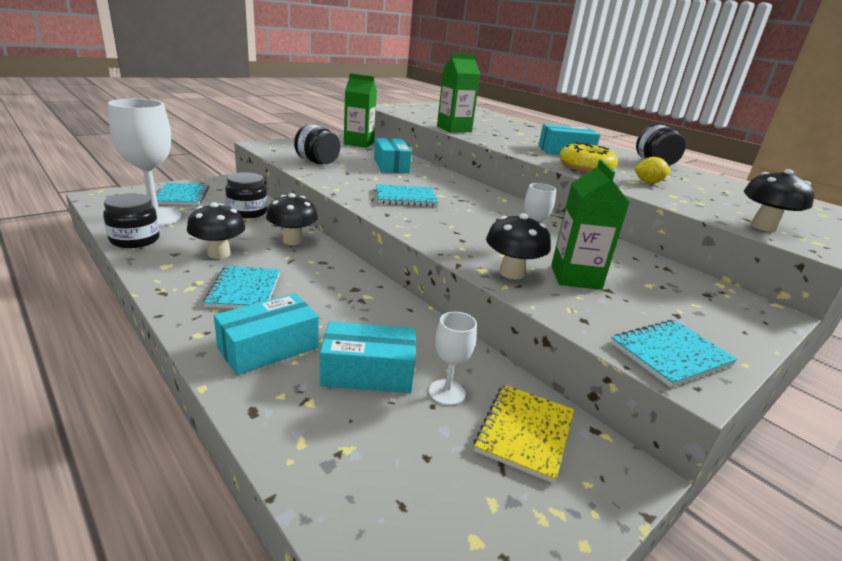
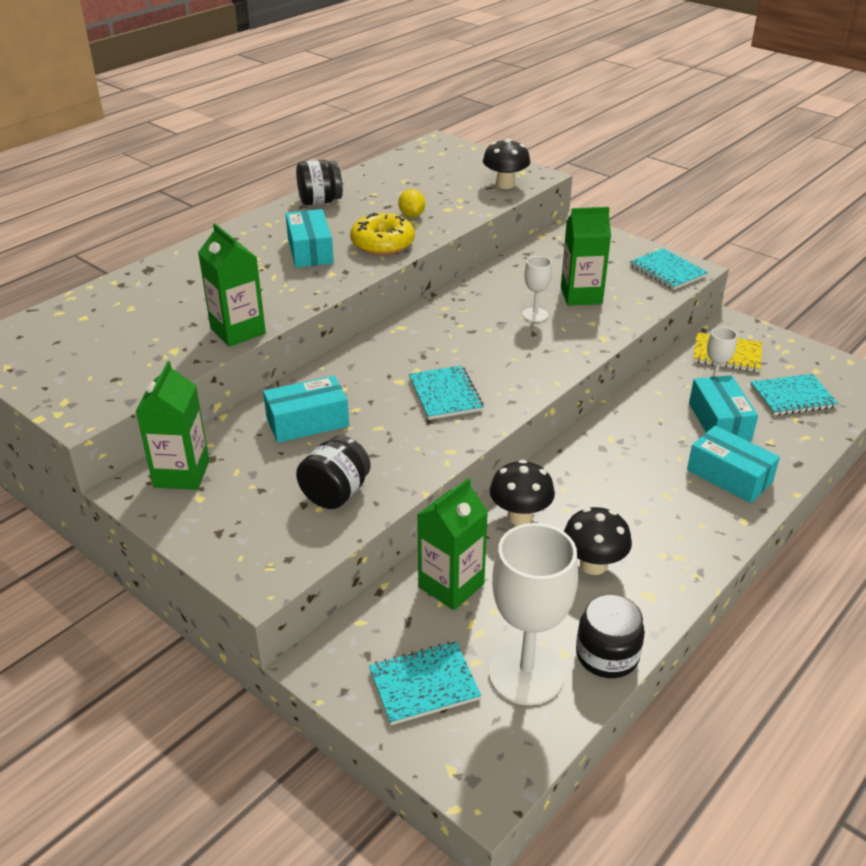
camera: 95 degrees left, 10 degrees up
turquoise notebook [203,266,280,309] -> turquoise notebook moved to [750,374,838,415]
black jar [225,172,268,218] -> green carton [417,478,488,610]
black mushroom [486,213,551,279] -> none

